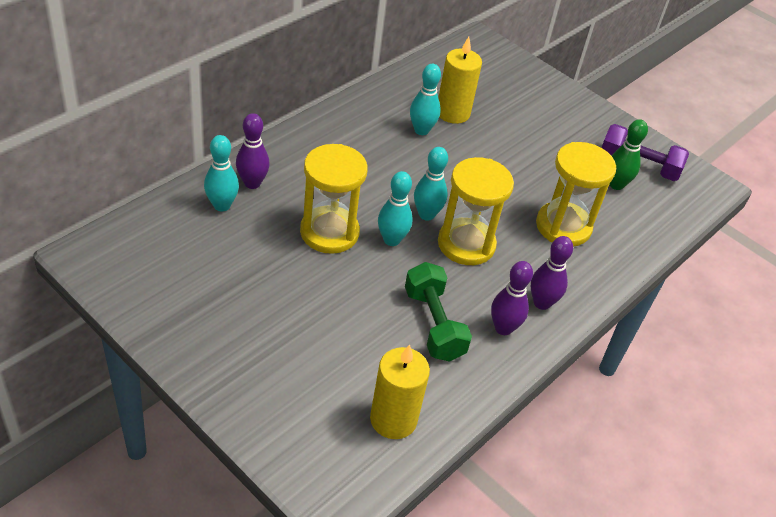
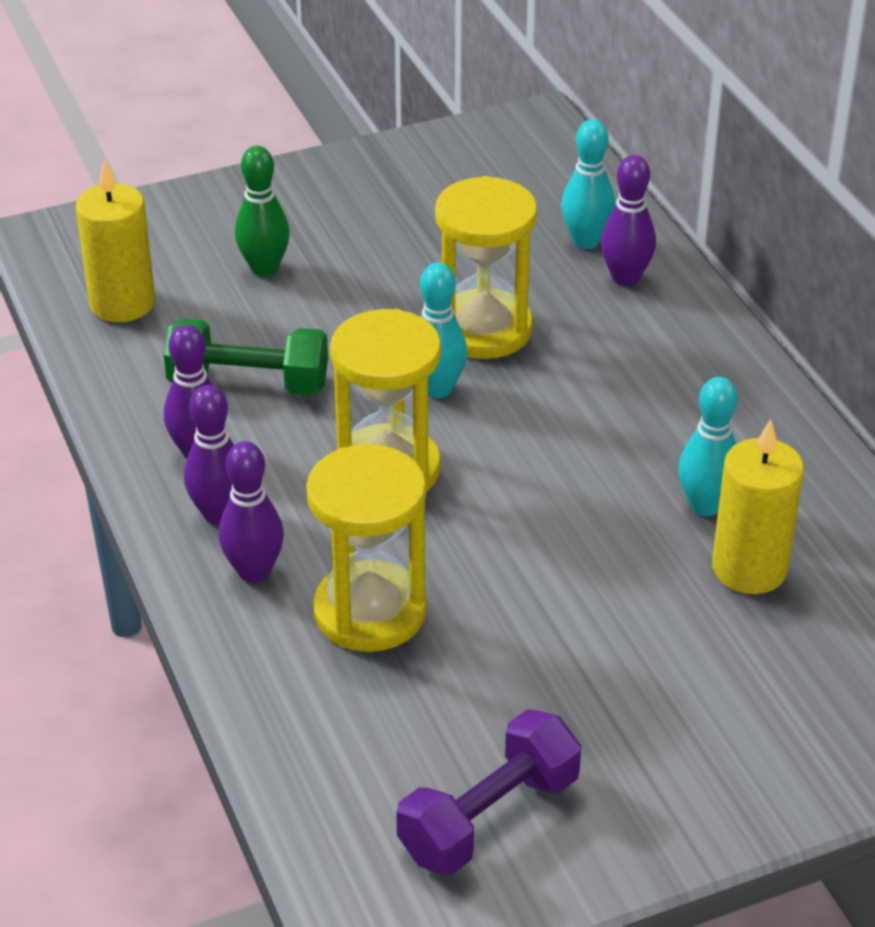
camera: 120 degrees right, 5 degrees down
turquoise bowling pin [414,147,448,221] -> none
green bowling pin [609,119,648,190] -> green bowling pin moved to [235,146,290,277]
none -> purple bowling pin [219,441,284,583]

